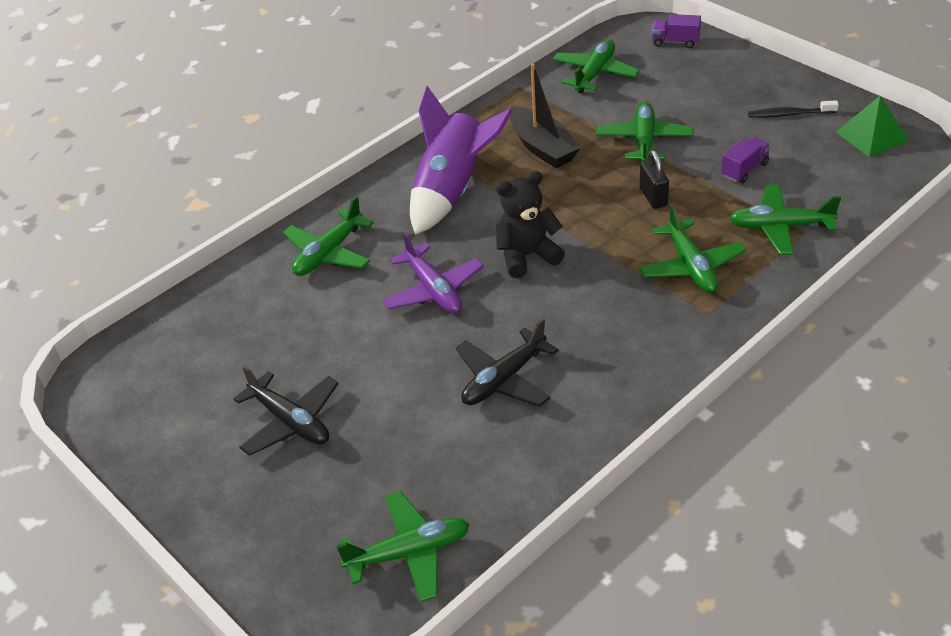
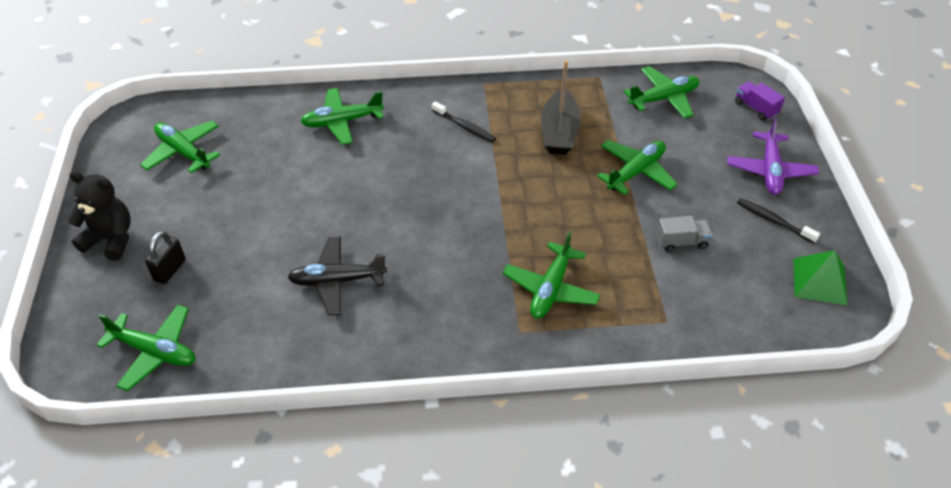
camera: 35 degrees right, 5 degrees up
black plane [233,365,339,456] -> none
purple plane [382,232,484,314] -> purple plane moved to [727,117,819,195]
purple rocket [410,86,513,235] -> black toothbrush [432,101,496,142]
black teddy bear [496,171,565,278] -> black teddy bear moved to [68,171,131,260]
black padlock [639,150,669,209] -> black padlock moved to [145,231,186,284]
purple truck [721,137,770,183] -> grey truck [657,216,713,252]
green plane [729,184,841,255] -> green plane moved to [140,121,220,173]

